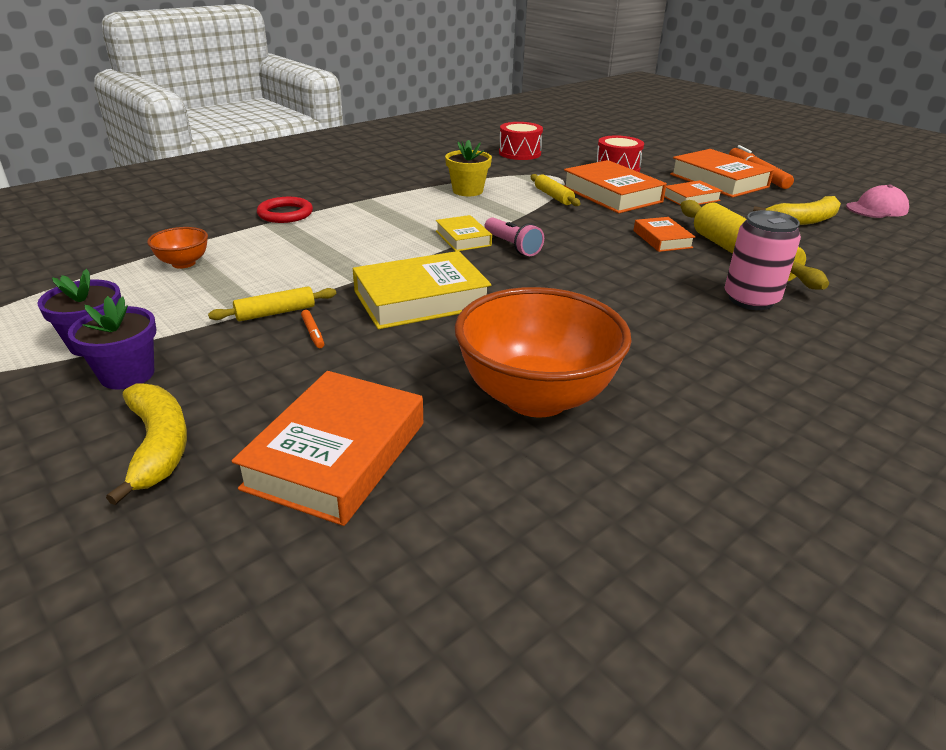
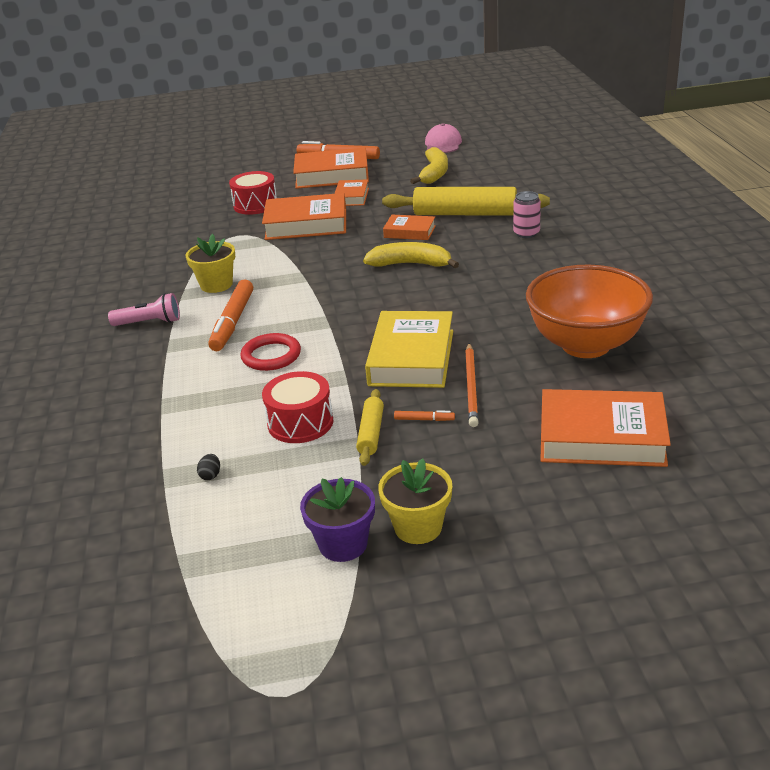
camera: 55 degrees left, 0 degrees up
purple flower pot [68,296,156,390] -> yellow flower pot [378,458,452,544]
yellow banana [106,383,187,505] -> yellow banana moved to [363,242,459,268]
orange bowl [147,227,208,269] -> black egg [197,454,220,480]
orange book [232,371,423,526] -> orange book turned 45 degrees counterclockwise [540,389,671,467]
red ring [257,197,313,223] -> red ring moved to [240,333,301,371]
yellow book [436,215,492,251] -> none
pink flashlight [484,217,544,256] -> pink flashlight moved to [108,293,180,326]
red drum [499,122,543,160] -> red drum moved to [262,371,333,443]
yellow rolling pin [531,174,581,206] -> none
pink can [724,210,801,310] -> pink can [513,191,541,238], size x0.64
none -> orange marker [208,279,253,351]
none -> orange pencil [465,343,478,427]

